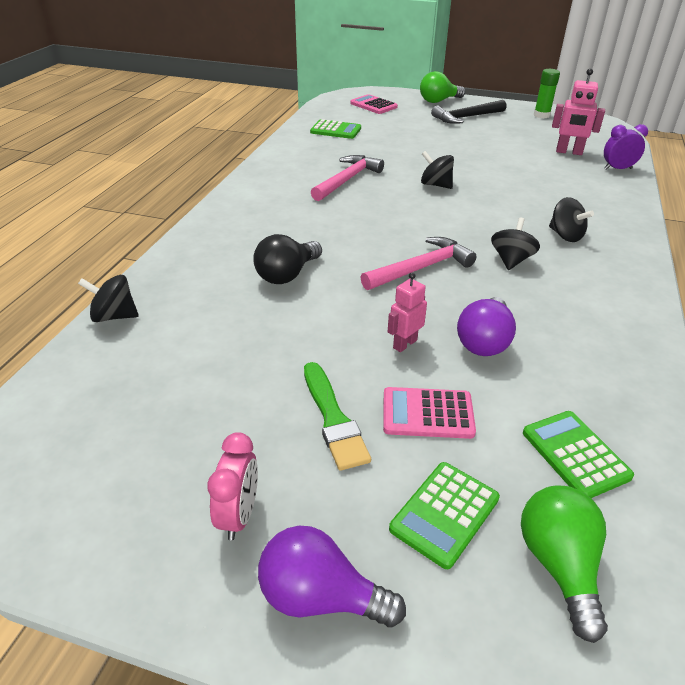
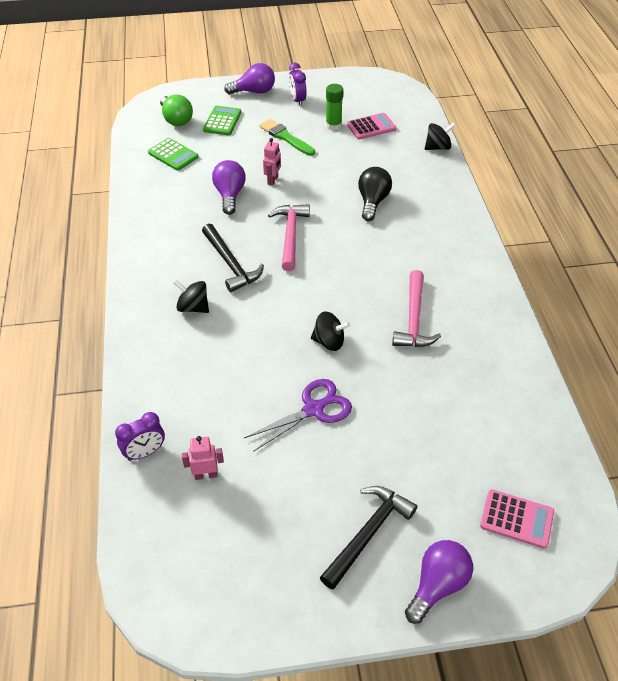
camera: 155 degrees right, 10 degrees up
pink clock [207,432,258,540] -> purple clock [289,63,307,106]
green calculator [310,119,361,139] -> none
pink hammer [361,237,477,290] -> pink hammer turned 150 degrees clockwise [268,204,310,271]
pink calculator [383,387,476,439] -> pink calculator moved to [347,113,396,140]
green light bulb [420,71,465,103] -> purple light bulb [405,540,473,624]
black spinning top [491,218,540,270] -> black hammer [202,224,264,292]
green glue stick [534,69,560,118] -> green glue stick moved to [326,84,343,131]
pink robot [552,68,605,155] -> pink robot [182,436,224,480], size x0.66
none -> purple scissors [244,379,352,452]

